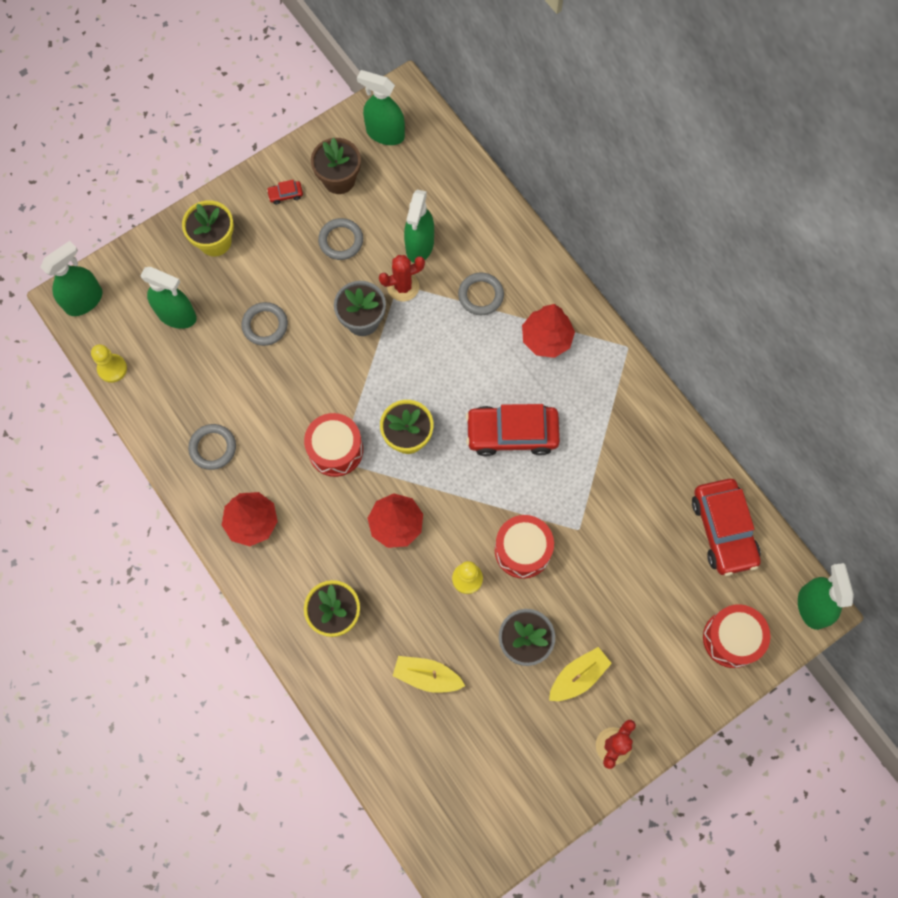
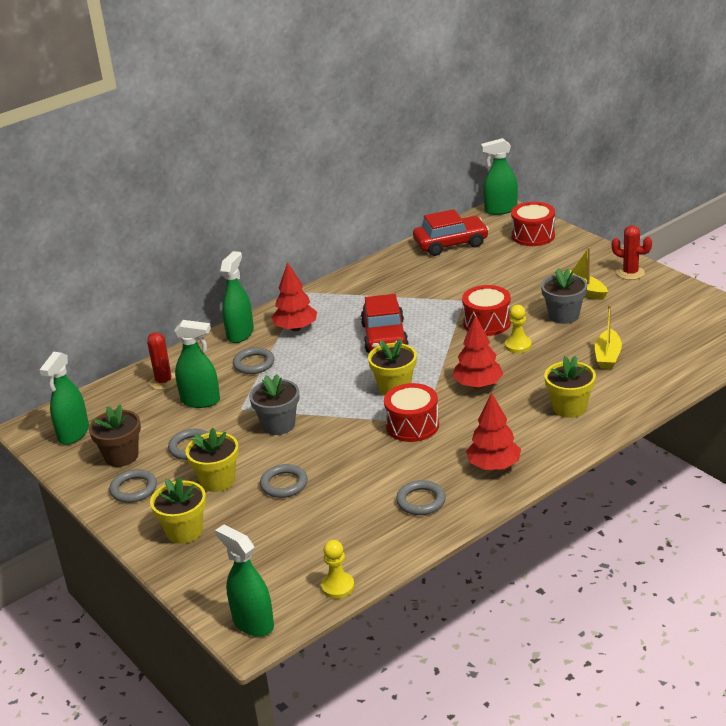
camera: 90 degrees left, 40 degrees down
green spray bottle [140,267,197,329] -> green spray bottle moved to [220,251,254,343]
red car [267,180,303,204] -> grey ring [109,469,157,503]
red cactus [379,255,425,301] -> red cactus moved to [147,333,177,390]
none -> yellow flower pot [186,428,239,492]

